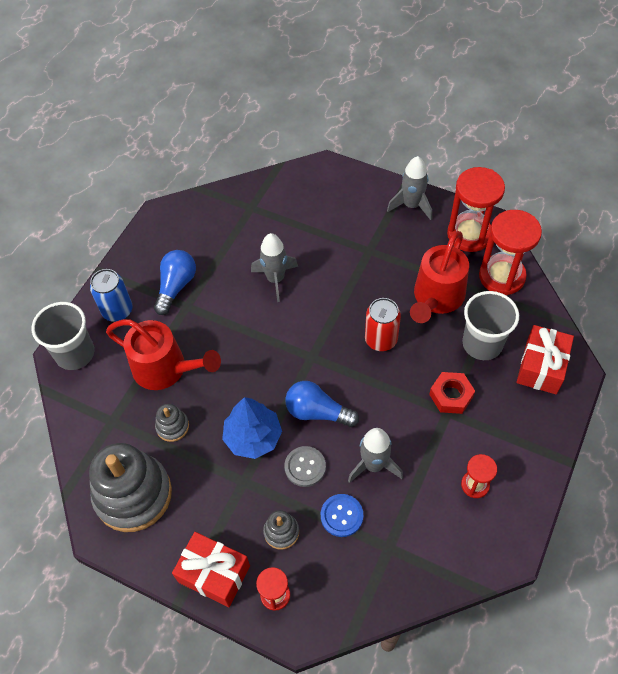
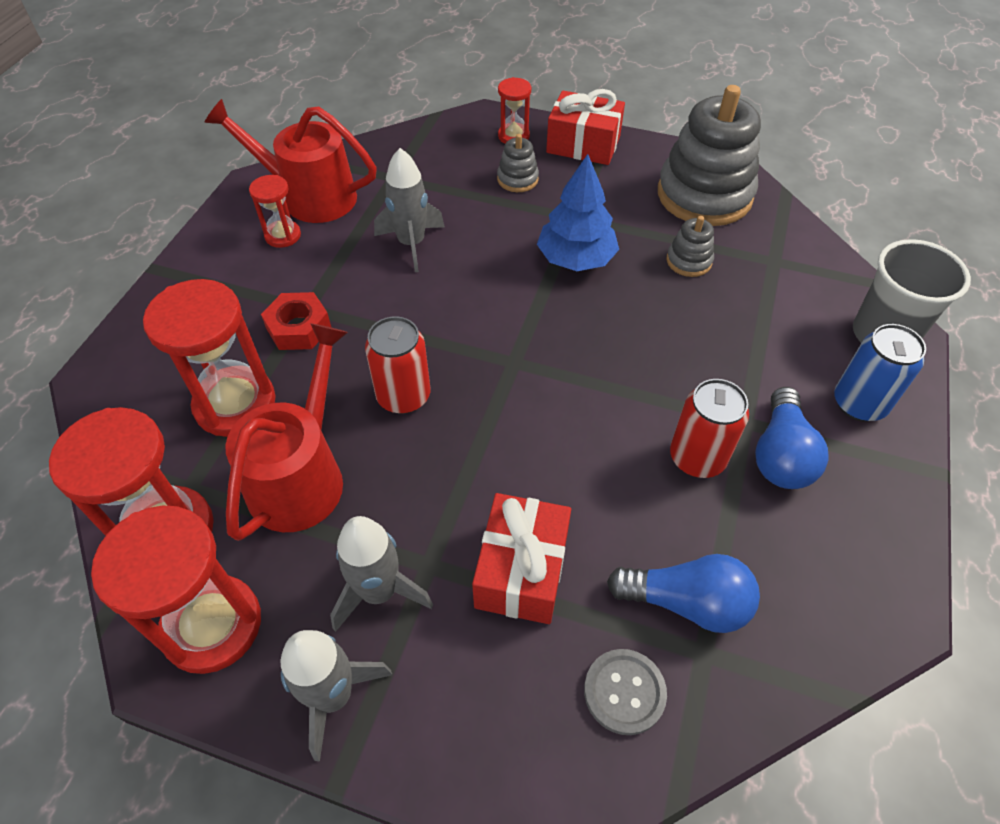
camera: 170 degrees right, 5 degrees down
red watering can [106,319,221,390] -> red watering can moved to [204,99,377,223]
grey rocket [251,233,298,302] -> grey rocket moved to [330,516,433,632]
grey button [284,446,326,487] -> grey button moved to [584,649,667,735]
blue light bulb [285,381,359,427] -> blue light bulb moved to [607,554,760,633]
blue button [321,494,363,537] -> none
grey cup [463,291,519,360] -> red hourglass [143,279,276,437]
red gift [517,325,574,394] -> red gift moved to [472,493,571,624]
none -> red can [670,379,749,478]

